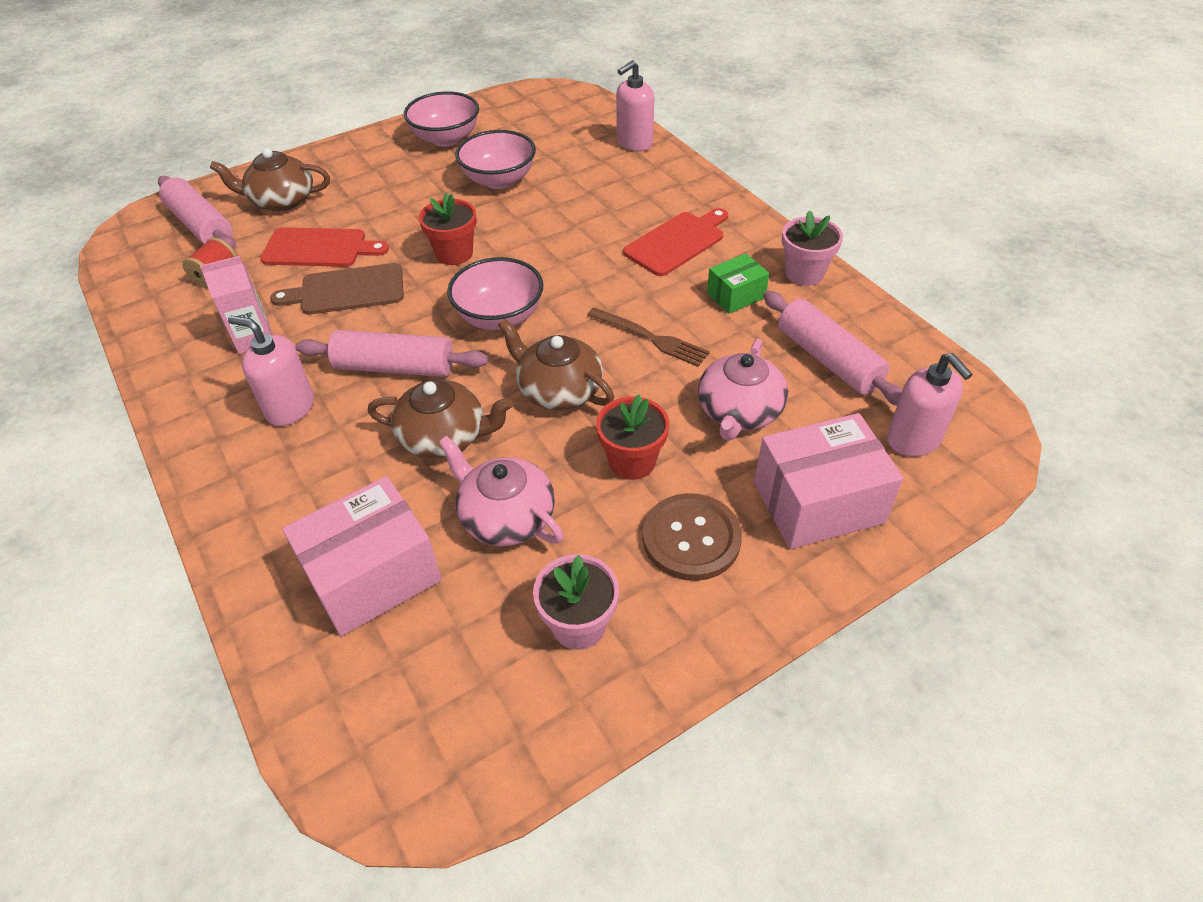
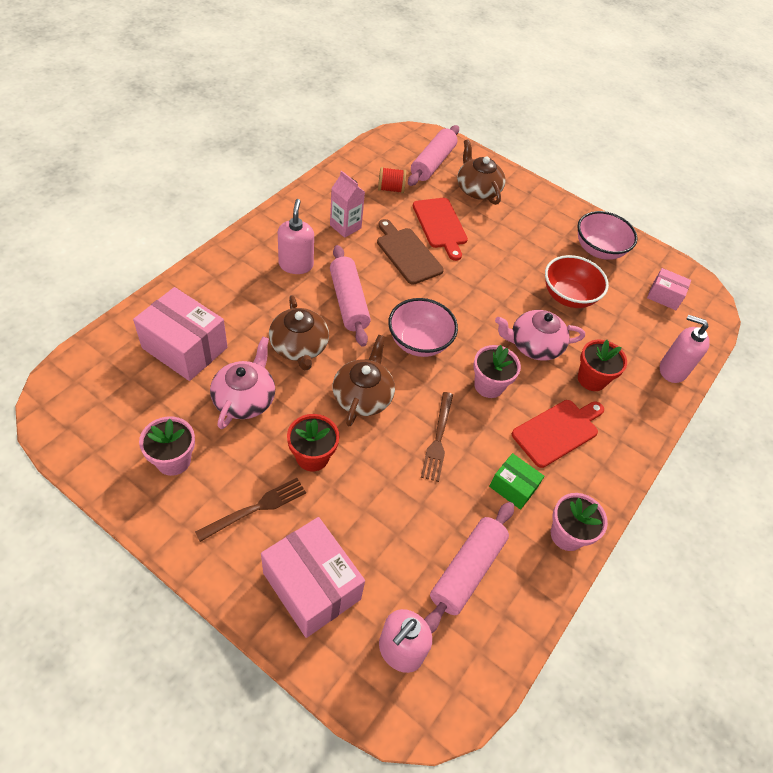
camera: 60 degrees right, 5 degrees up
red flower pot [419,193,477,265] -> red flower pot moved to [578,339,627,391]
pink bowl [456,130,536,189] -> red bowl [545,255,609,308]
red cutting board [623,208,728,276] -> red cutting board turned 60 degrees counterclockwise [512,400,604,468]
brown button [643,493,742,581] -> brown fork [195,478,306,542]
pink teapot [698,338,788,441] -> pink teapot moved to [495,310,585,361]
none -> pink flower pot [473,345,521,398]
none -> pink box [647,268,691,310]

